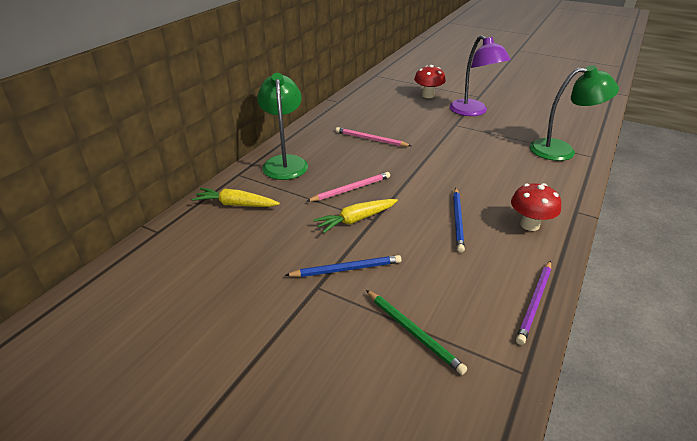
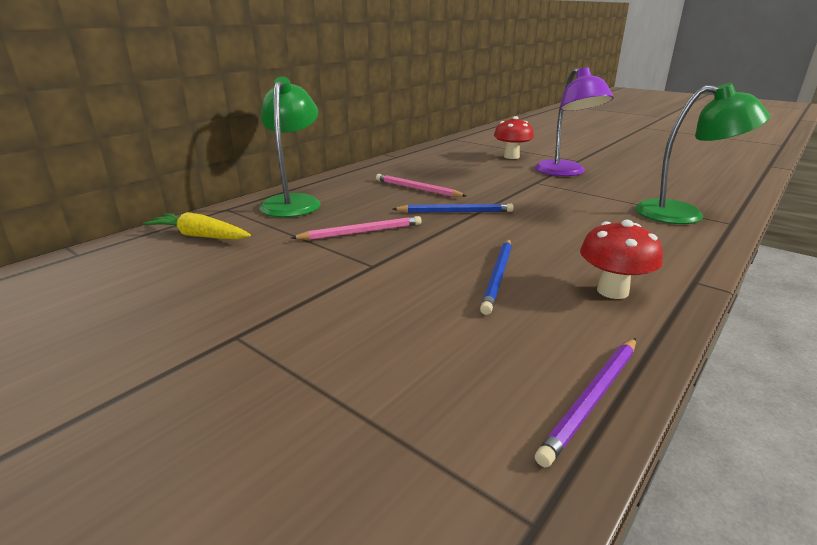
camera: 10 degrees right, 10 degrees down
blue pencil [285,255,401,277] -> blue pencil moved to [393,203,514,213]
yellow carrot [313,199,398,233] -> none
green pencil [366,290,467,375] -> none

